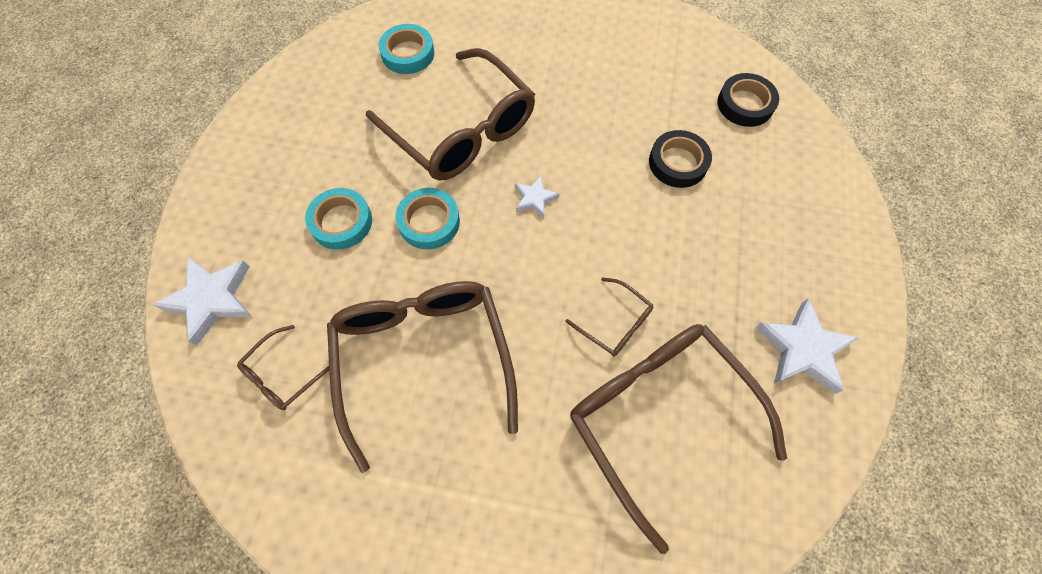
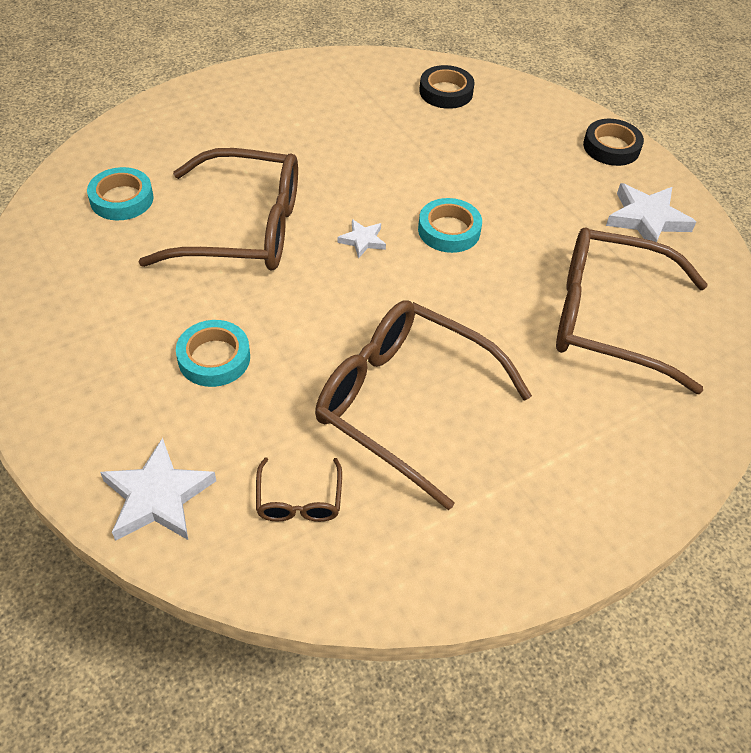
camera: 45 degrees left, 15 degrees down
turquoise tape [395,188,460,249] -> turquoise tape moved to [418,198,482,253]
brown glasses [565,277,653,356] -> none
black tape [649,130,712,188] -> black tape moved to [583,119,644,166]

